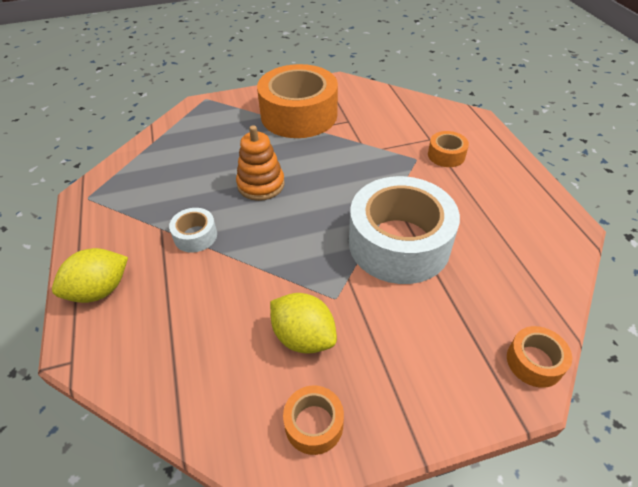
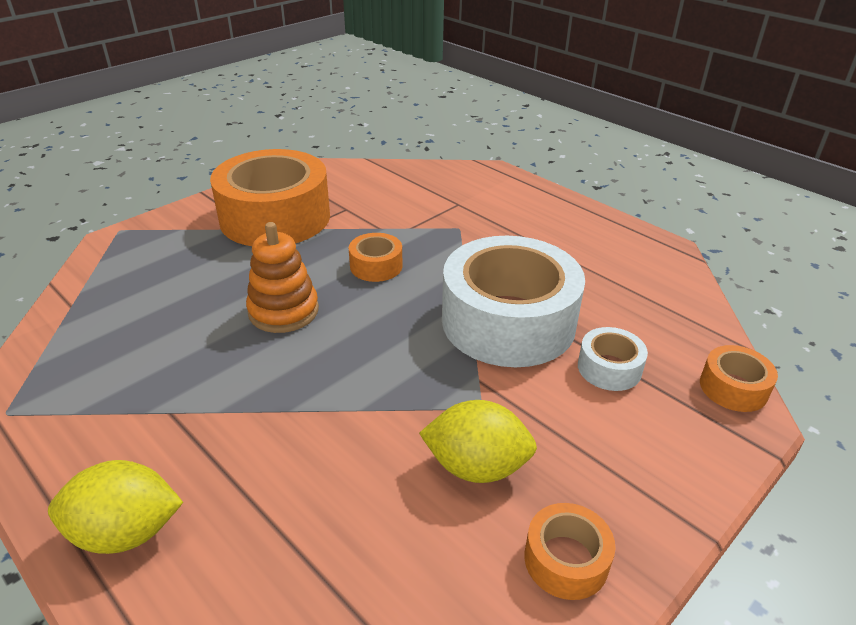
camera: 30 degrees left, 10 degrees down
yellow lemon [52,248,128,303] -> yellow lemon turned 60 degrees clockwise [48,460,183,554]
white tape [169,208,217,253] -> white tape moved to [578,327,648,391]
orange tape [428,131,469,167] -> orange tape moved to [349,233,402,282]

